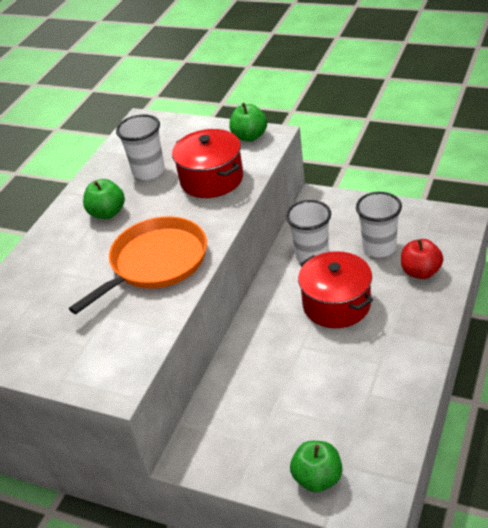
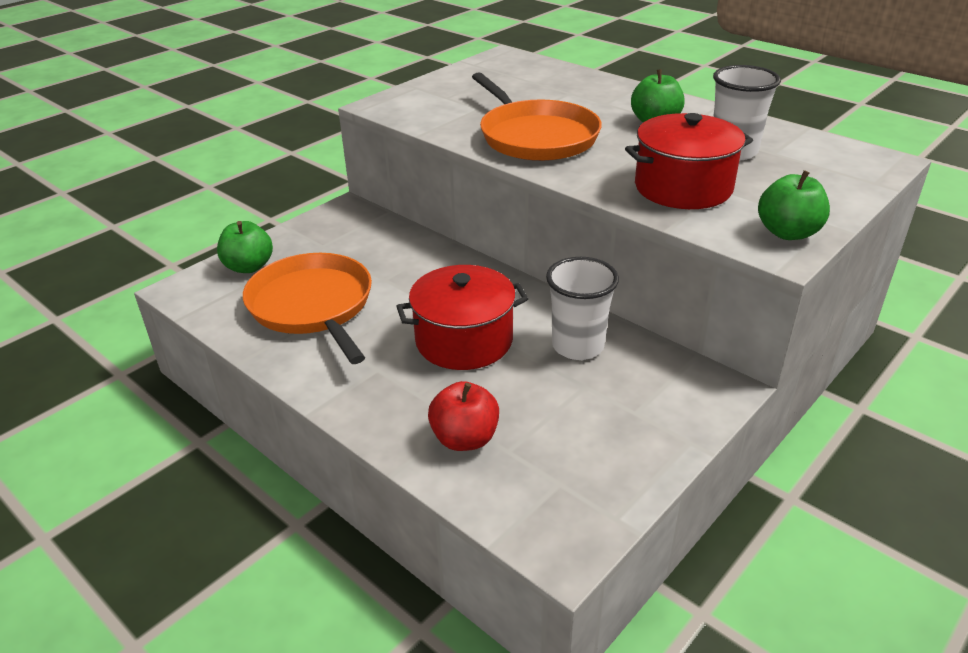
camera: 105 degrees right, 5 degrees down
white cup [356,192,402,258] -> none
none -> orange pan [243,253,372,364]

